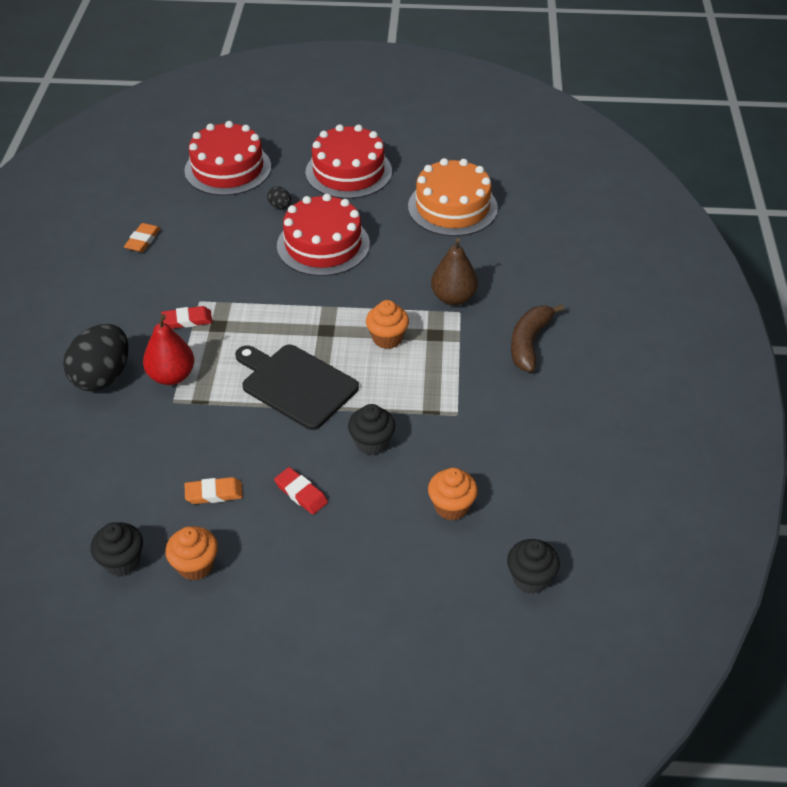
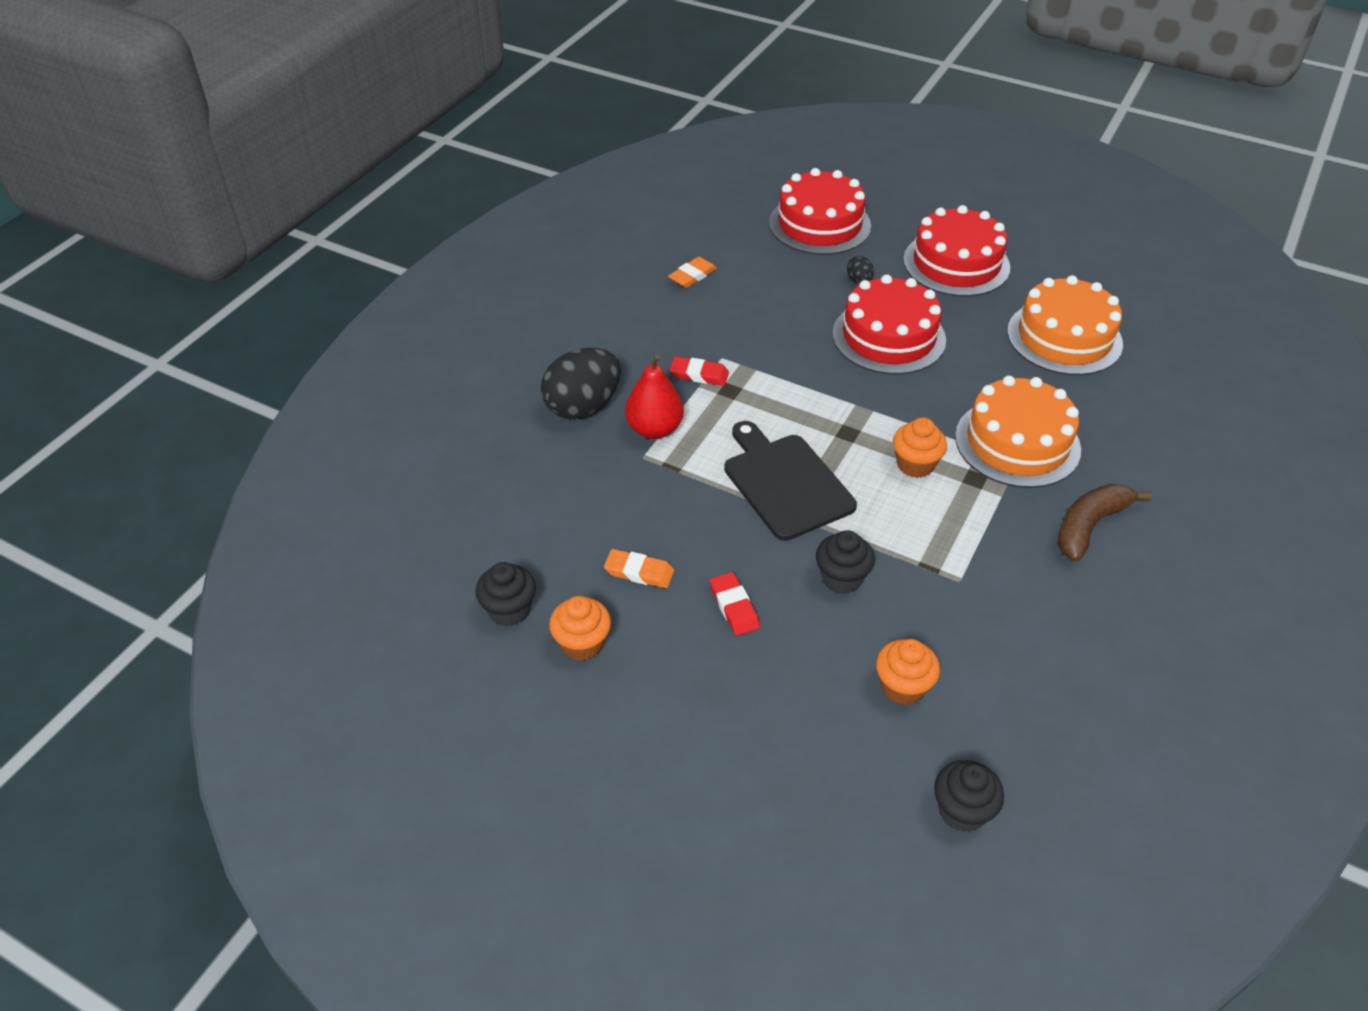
camera: 25 degrees right, 0 degrees up
brown pear [431,238,478,306] -> orange cake [955,376,1081,488]

